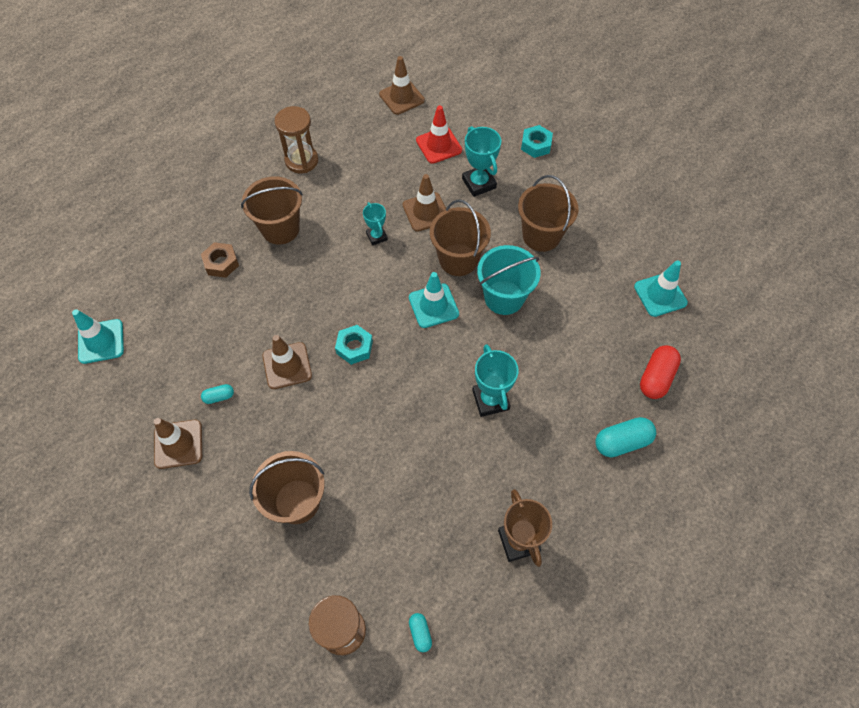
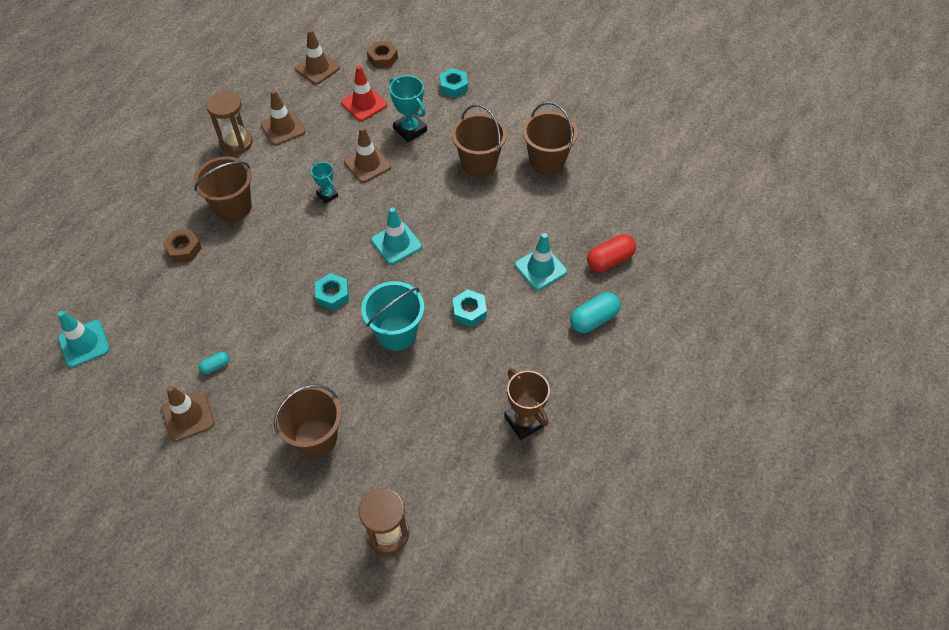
camera: 15 degrees left, 5 degrees down
brown traffic cone [262,335,312,389] -> brown traffic cone moved to [261,90,306,146]
turquoise capsule [409,613,432,652] -> none
brown bucket [430,199,491,276] -> brown bucket moved to [523,102,578,175]
turquoise trophy [472,344,519,417] -> turquoise nut [453,289,487,327]
turquoise bucket [477,245,541,315] -> turquoise bucket moved to [361,281,424,351]
turquoise traffic cone [634,260,688,317] -> turquoise traffic cone moved to [515,233,567,290]
red capsule [640,345,681,399] -> red capsule turned 45 degrees clockwise [587,234,636,272]
none -> brown nut [367,41,398,68]

